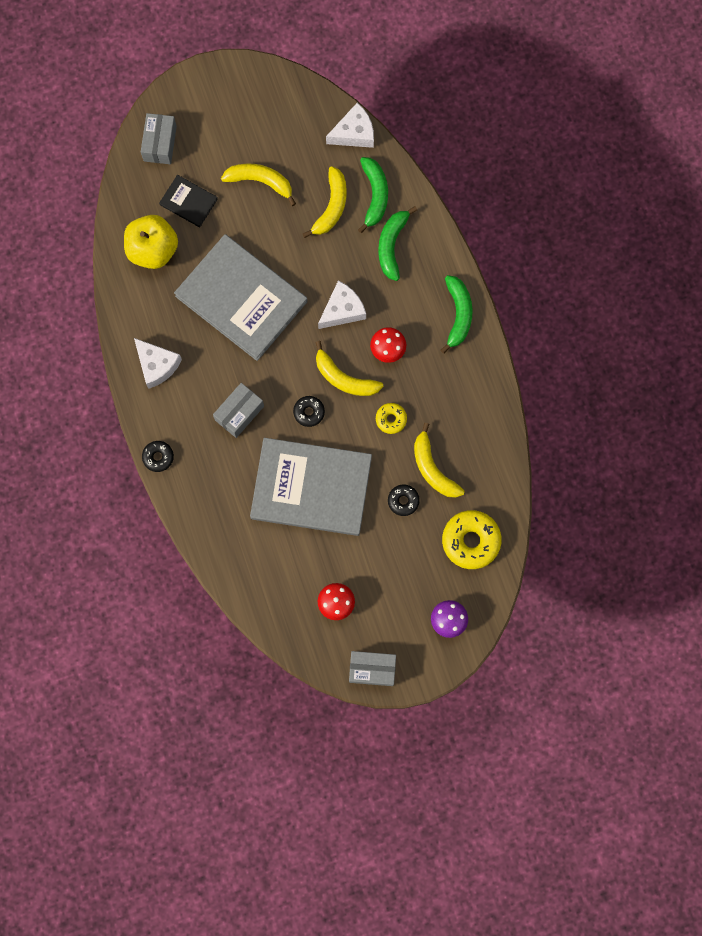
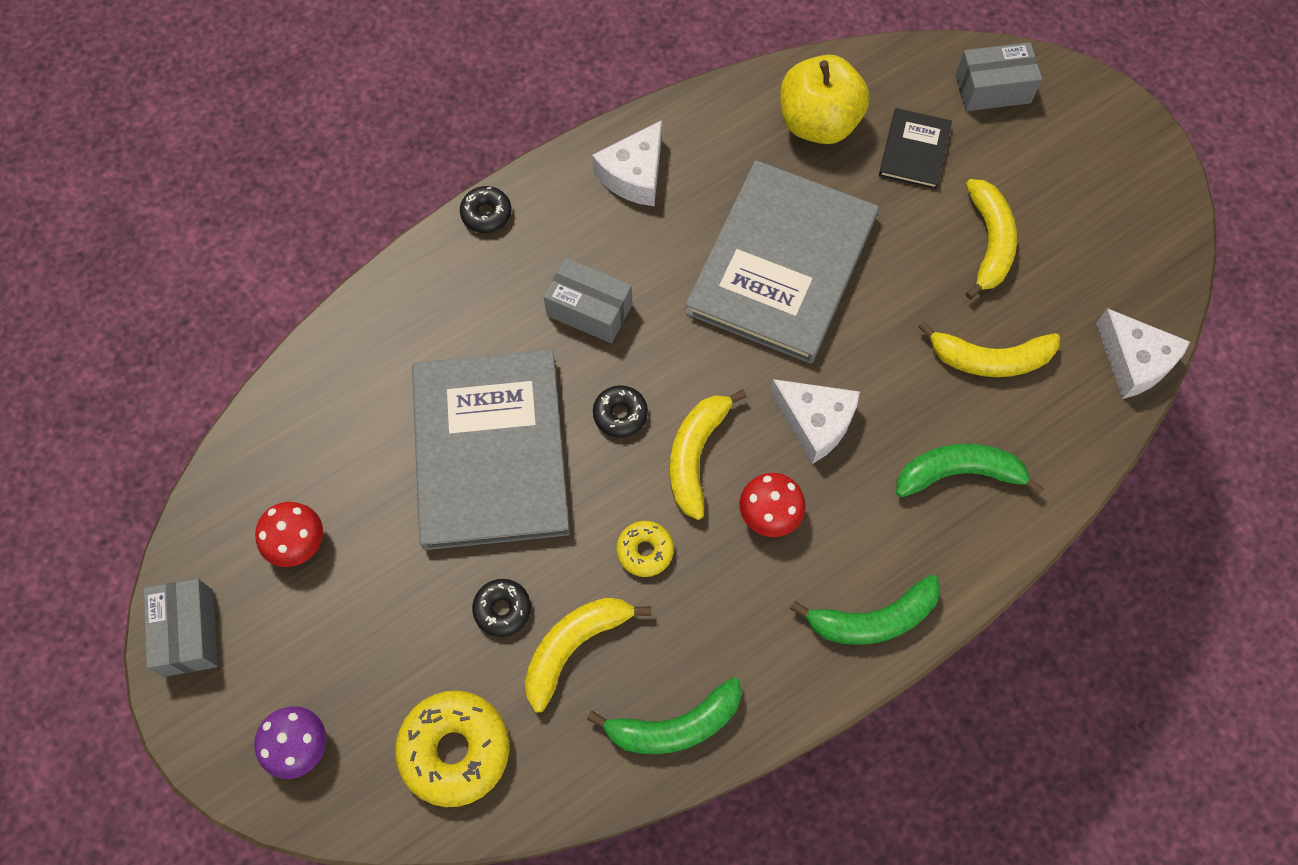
camera: 75 degrees right, 10 degrees down
green banana [358,157,388,233] -> green banana moved to [587,677,742,754]

